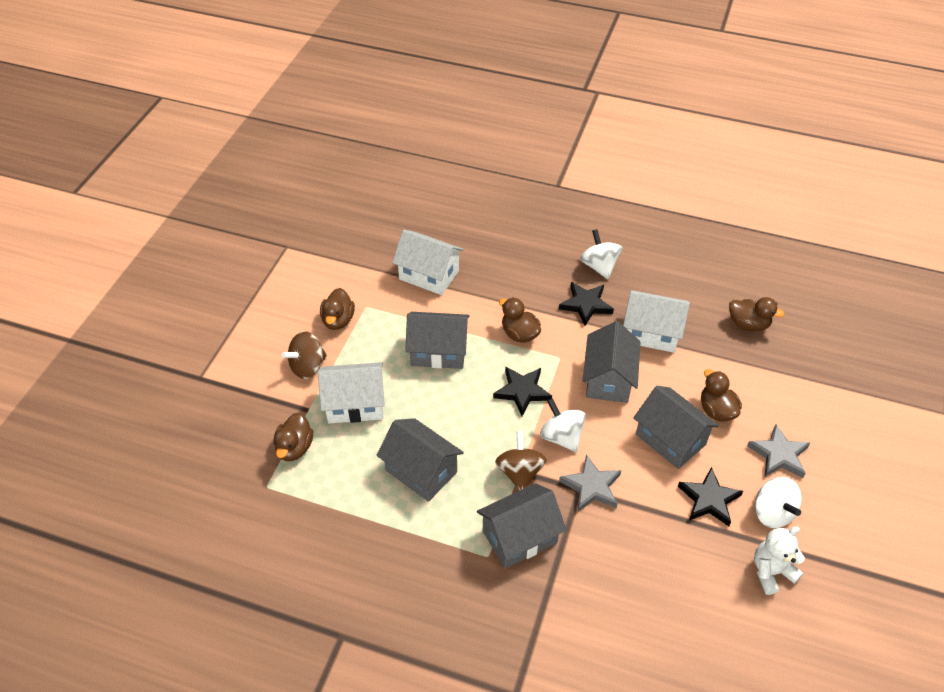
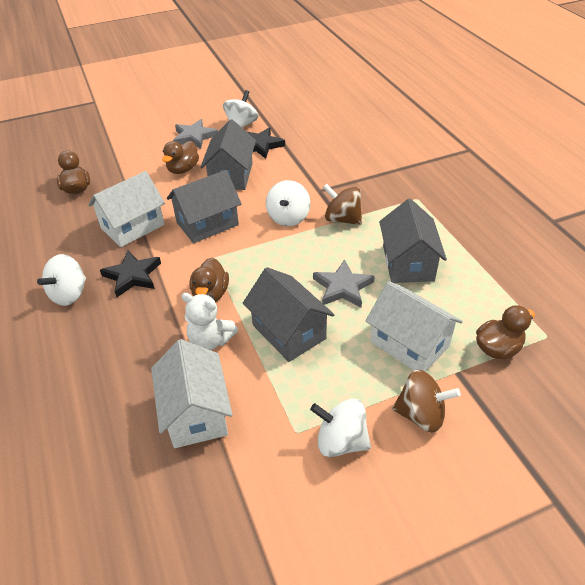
camera: 130 degrees left, 5 degrees down
brown duck [320,288,355,330] -> white spinning top [310,399,371,457]
grey house [477,483,567,569] -> none
black star [493,366,552,416] -> none
brown spinning top [495,431,547,491] -> brown spinning top turned 75 degrees clockwise [323,184,362,225]
grey star [559,454,621,512] -> grey star moved to [313,259,375,308]
white house [623,290,690,353] -> white house turned 75 degrees clockwise [88,171,165,247]
white teddy bear [754,526,805,595] -> white teddy bear moved to [181,293,238,350]

